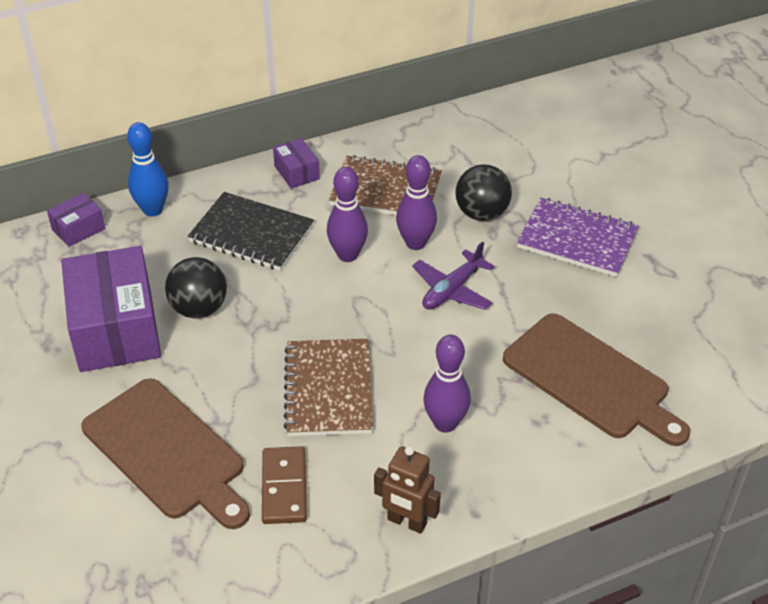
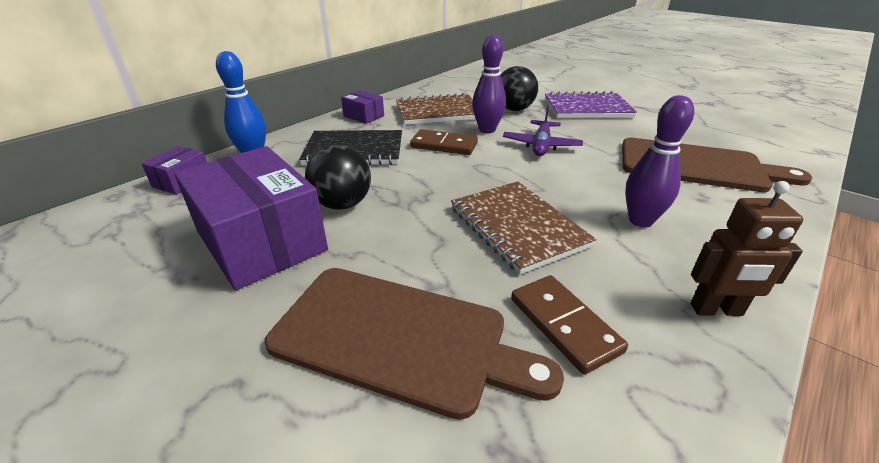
camera: 25 degrees left, 10 degrees down
purple bowling pin [327,167,368,262] -> brown domino [410,129,478,155]

